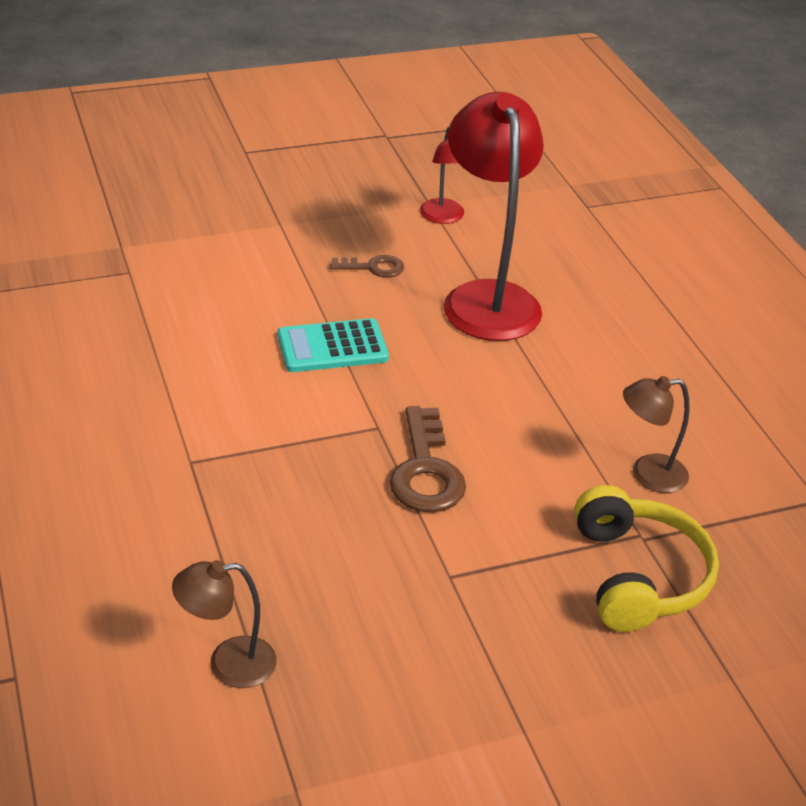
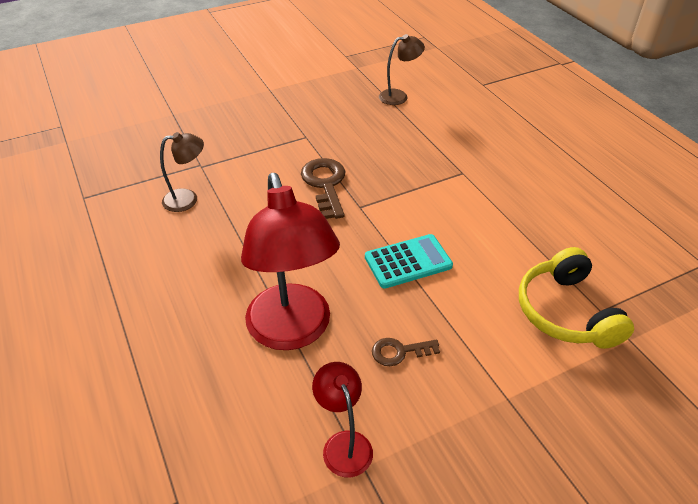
camera: 175 degrees right, 5 degrees up
yellow headphones [574,485,719,632] -> yellow headphones moved to [519,247,634,349]

